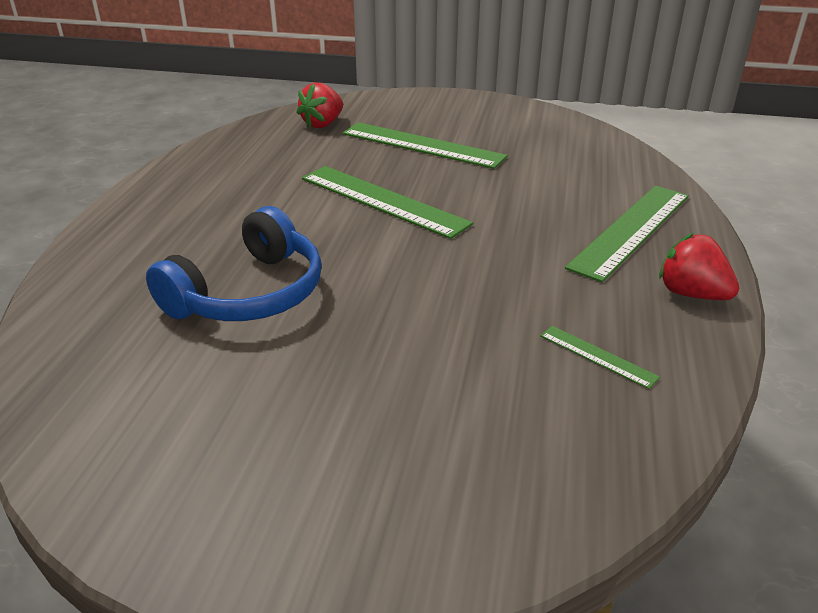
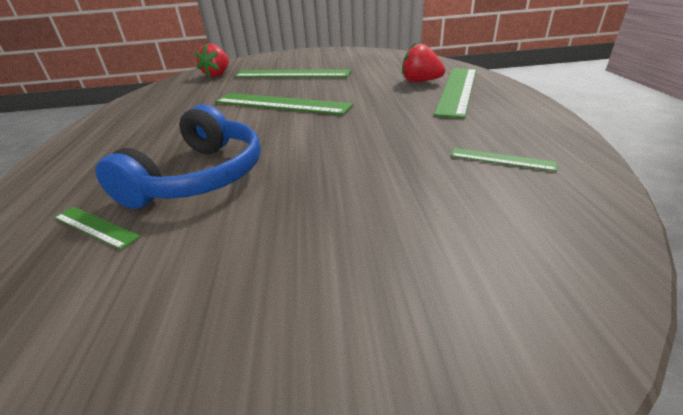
camera: 15 degrees left, 0 degrees up
red strawberry [659,233,739,300] -> red strawberry moved to [402,42,445,82]
none -> green ruler [54,207,141,250]

